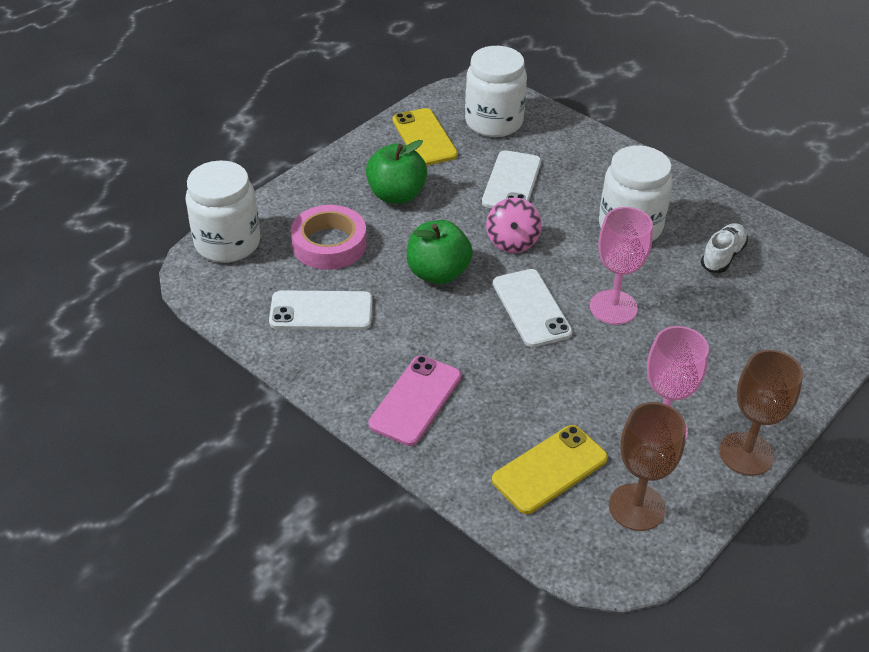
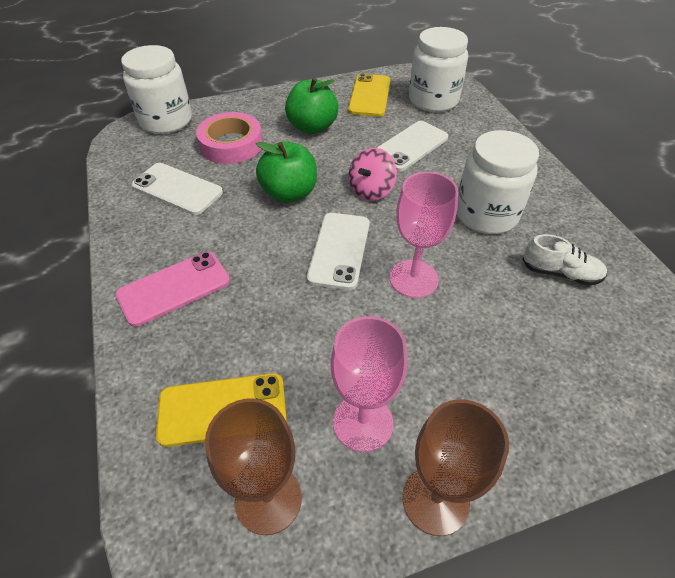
camera: 30 degrees right, 5 degrees up
white shoe [701,223,748,273] -> white shoe turned 45 degrees clockwise [522,234,607,286]

